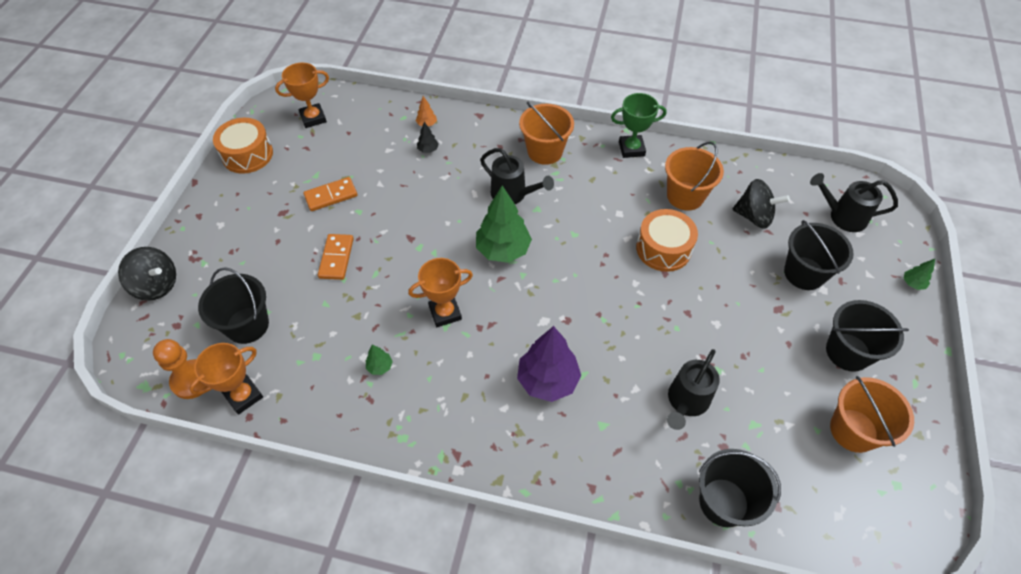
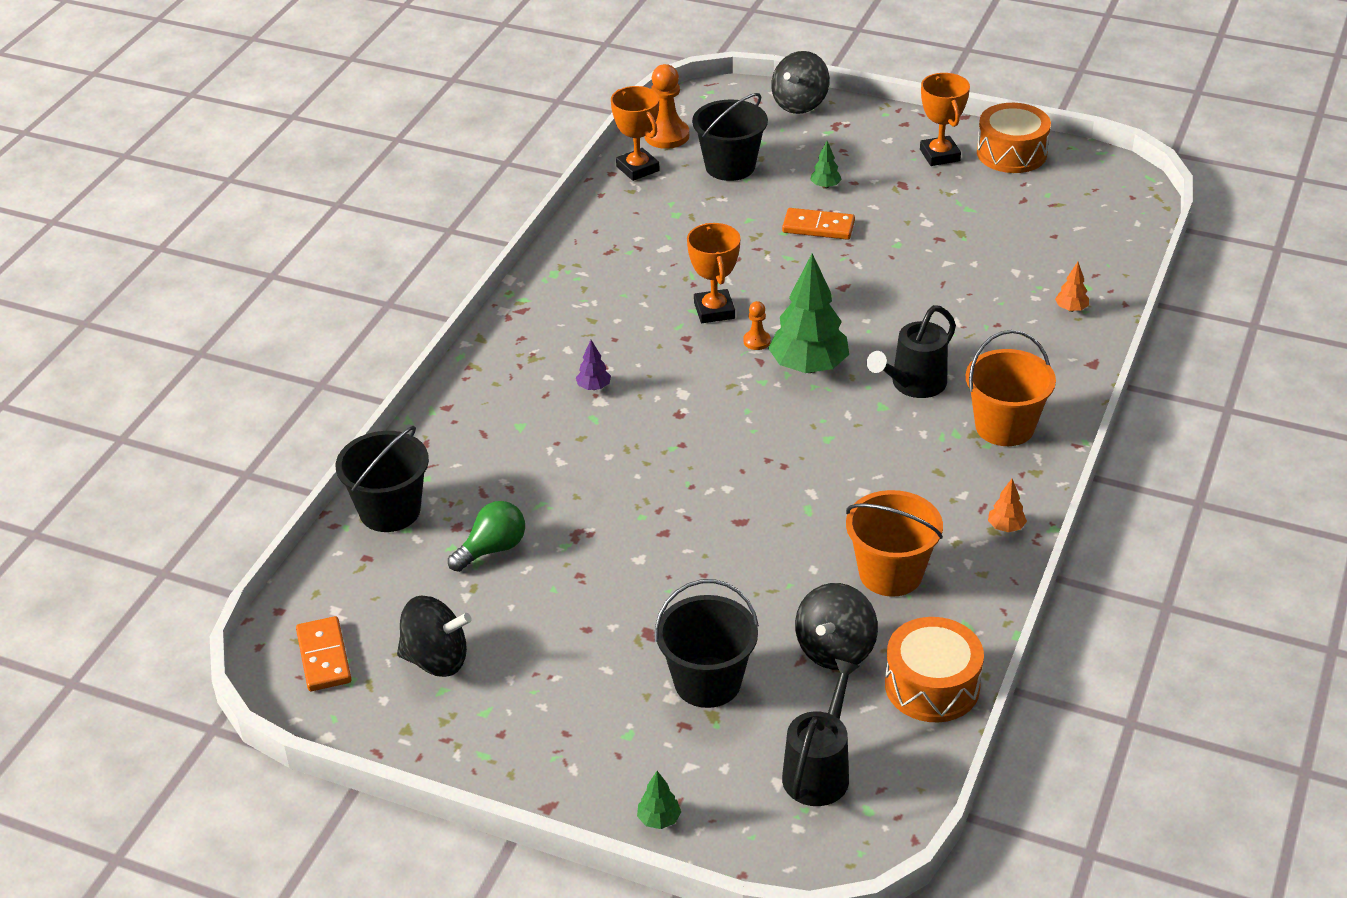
camera: 100 degrees right, 15 degrees down
orange trophy [275,63,329,128] -> orange trophy moved to [920,73,970,166]
orange domino [303,177,357,211] -> orange domino moved to [296,616,351,691]
green tree [366,344,393,375] -> green tree moved to [810,141,842,189]
black tree [417,122,439,153] -> none
purple tree [517,326,581,402] -> purple tree [576,340,611,390], size x0.44
green trophy [611,93,667,158] -> orange tree [988,479,1027,532]
orange drum [636,209,698,272] -> orange drum moved to [885,617,984,722]
black watering can [667,349,720,430] -> none
black bucket [826,300,909,372] -> none
orange bucket [830,376,914,453] -> black spinning top [397,596,472,677]
none -> green light bulb [448,501,525,572]
none -> orange pawn [743,301,771,350]

